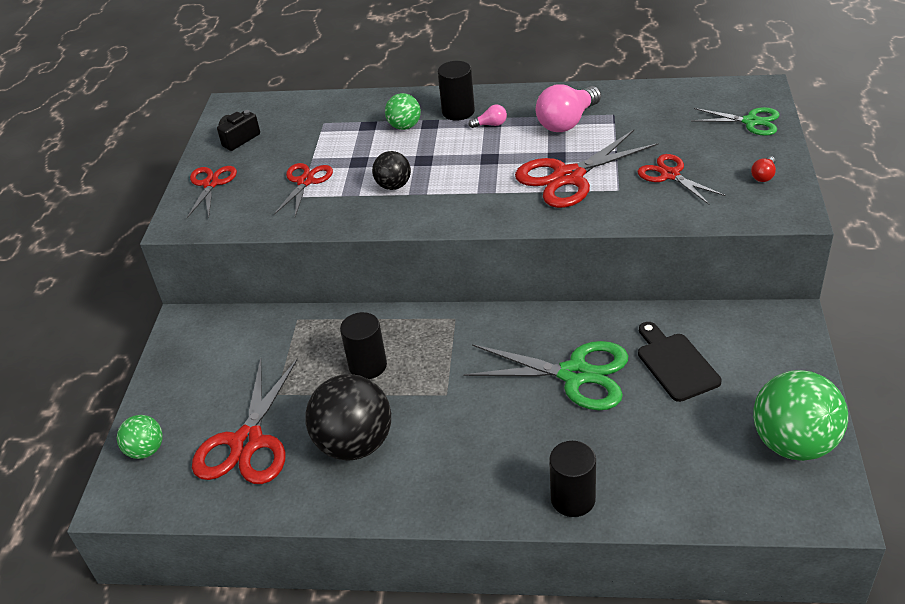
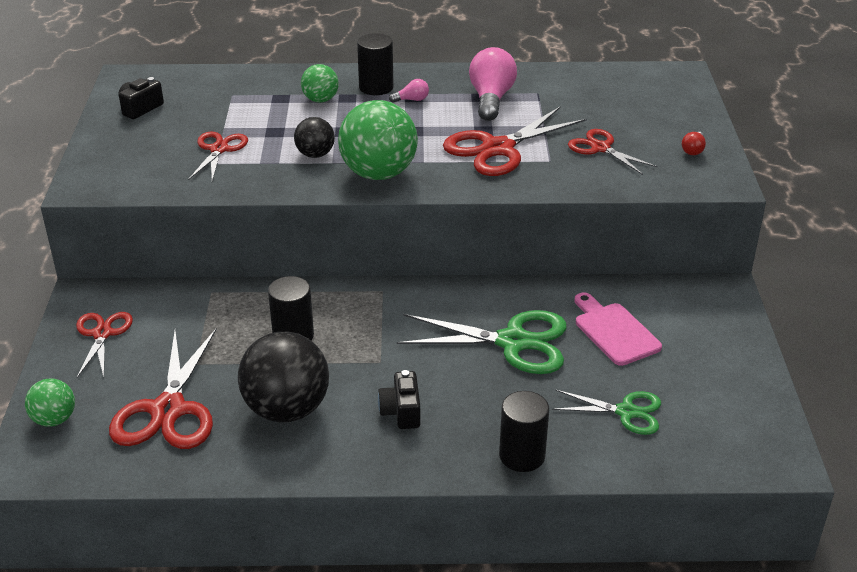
camera: 10 degrees left, 5 degrees down
red scissors [187,166,237,218] -> red scissors moved to [76,312,133,378]
pink light bulb [536,84,601,132] -> pink light bulb turned 150 degrees clockwise [469,47,517,121]
black cutting board [638,322,721,402] -> pink cutting board [575,292,662,366]
green scissors [691,107,779,136] -> green scissors moved to [552,390,661,435]
green ball [753,370,848,461] -> green ball moved to [338,100,418,180]
none -> black camera [378,370,420,429]

